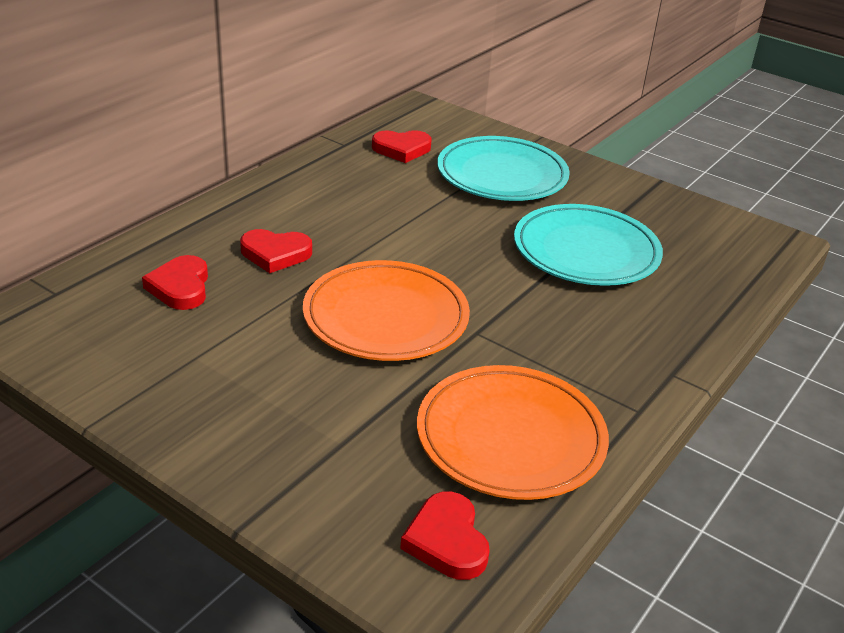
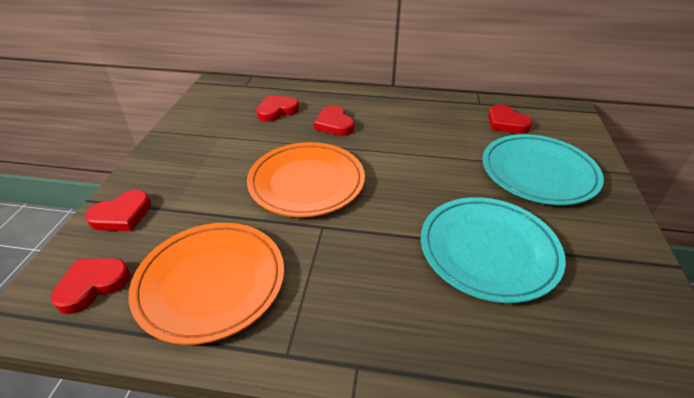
camera: 65 degrees right, 5 degrees up
none -> red heart [85,190,151,231]

